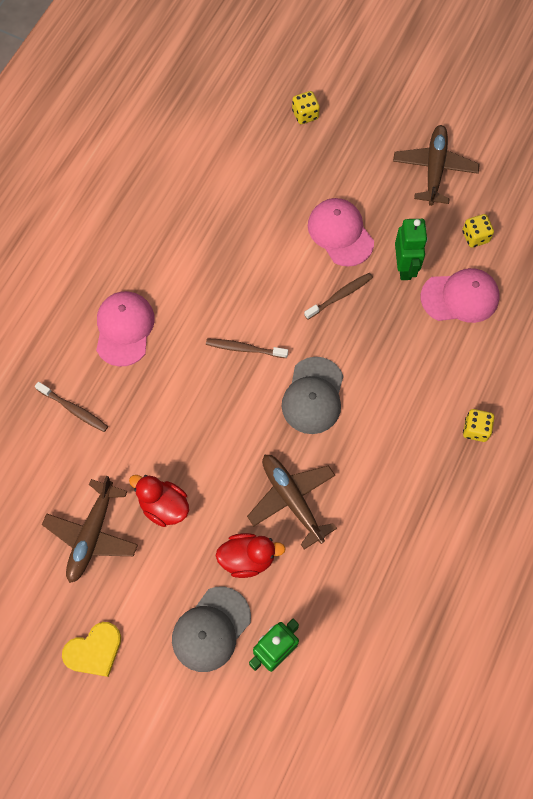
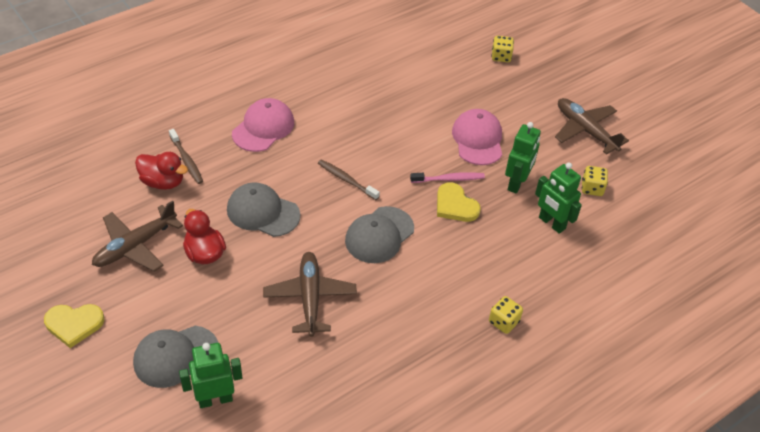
camera: 25 degrees right, 20 degrees down
red duck [216,533,286,578] -> red duck moved to [135,152,188,190]
brown toothbrush [304,273,373,320] -> pink toothbrush [410,172,485,183]
brown plane [393,125,480,206] -> brown plane turned 75 degrees counterclockwise [555,98,629,155]
pink cap [421,268,500,323] -> green robot [535,163,582,234]
none -> grey cap [227,182,300,237]
none -> yellow heart [437,182,481,222]

